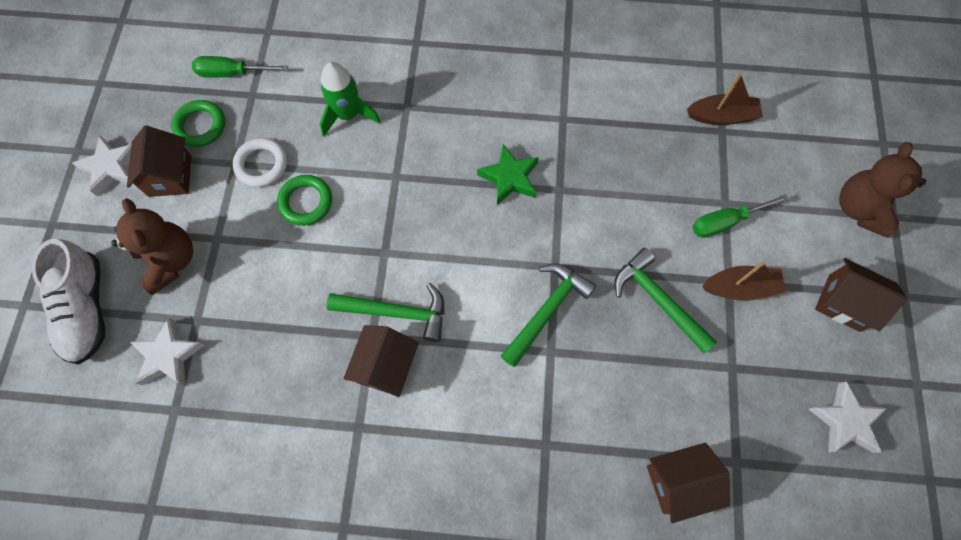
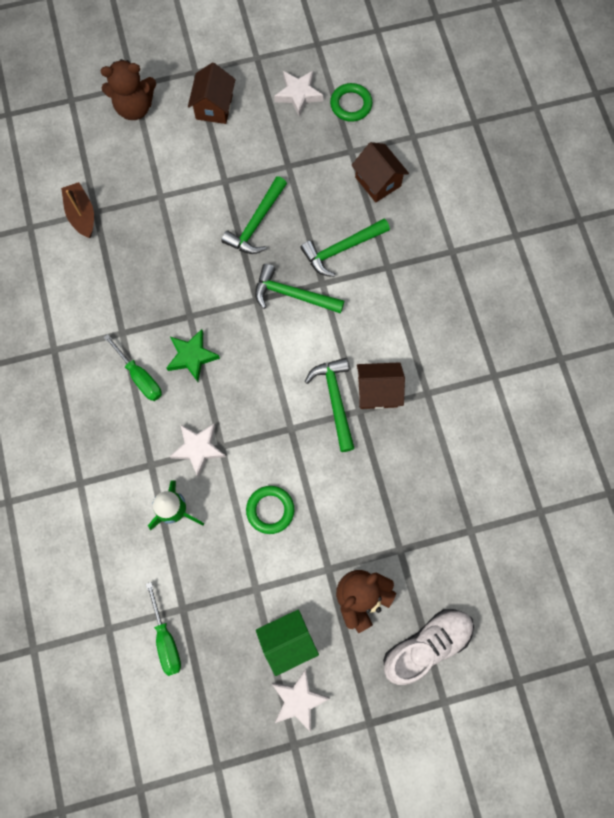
camera: 110 degrees left, 5 degrees up
brown house [127,125,192,197] -> green house [256,609,319,676]
white star [130,318,205,386] -> white star moved to [169,424,226,477]
green ring [171,100,225,147] -> green ring moved to [330,83,372,122]
white ring [233,138,287,187] -> none
green screwdriver [693,194,789,238] -> green screwdriver moved to [104,334,162,401]
brown boat [702,261,786,301] -> none
none -> green hammer [300,219,390,277]

